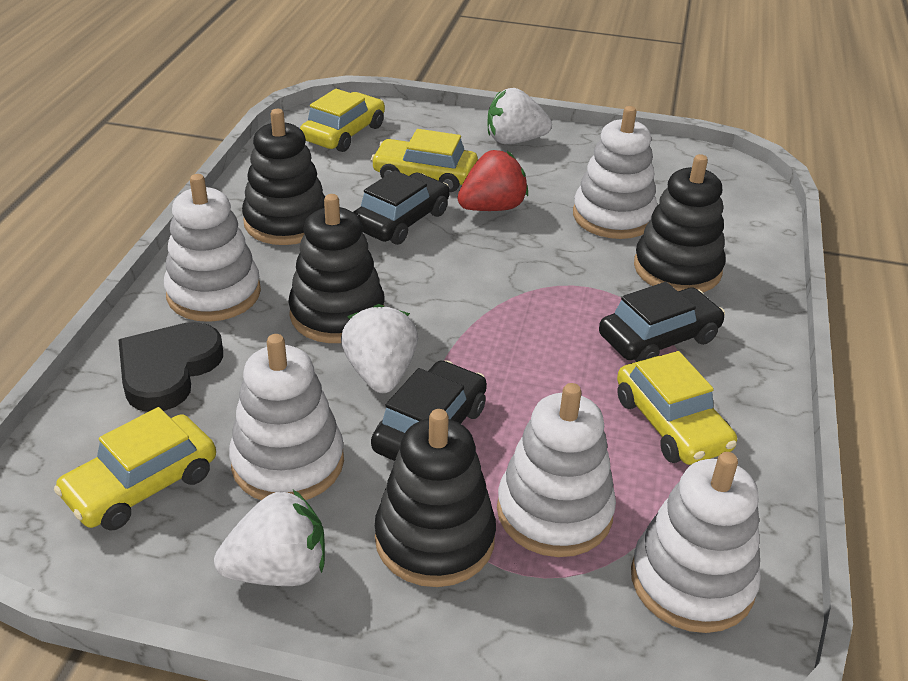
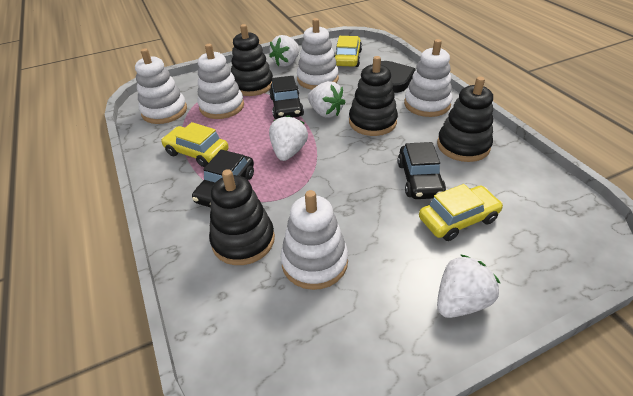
camera: 145 degrees right, 5 degrees up
yellow car [300,89,385,152] -> none
red strawberry [457,150,528,211] -> none
none -> white strawberry [269,115,308,161]

